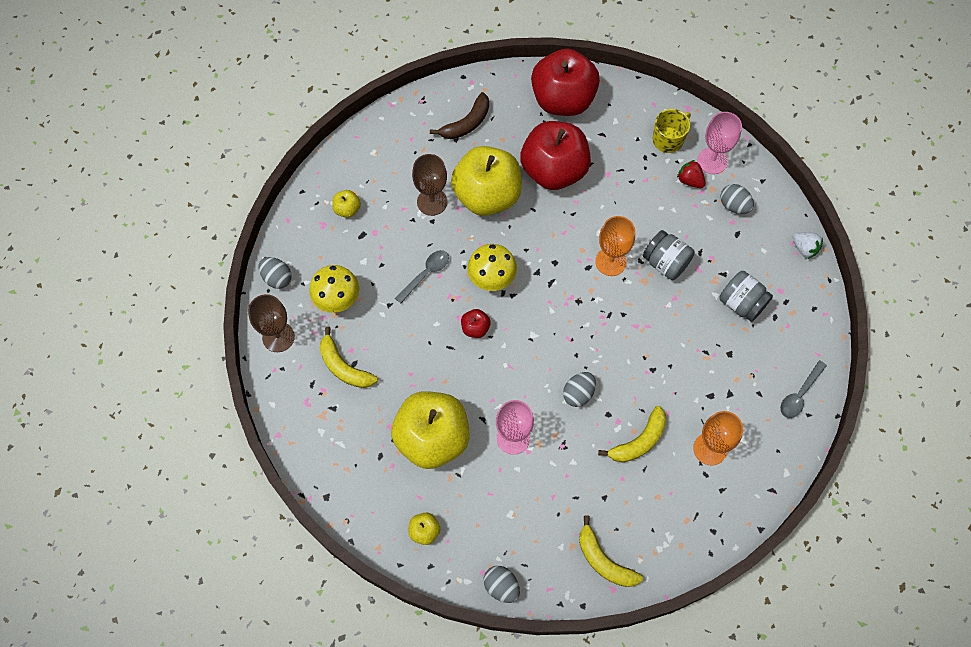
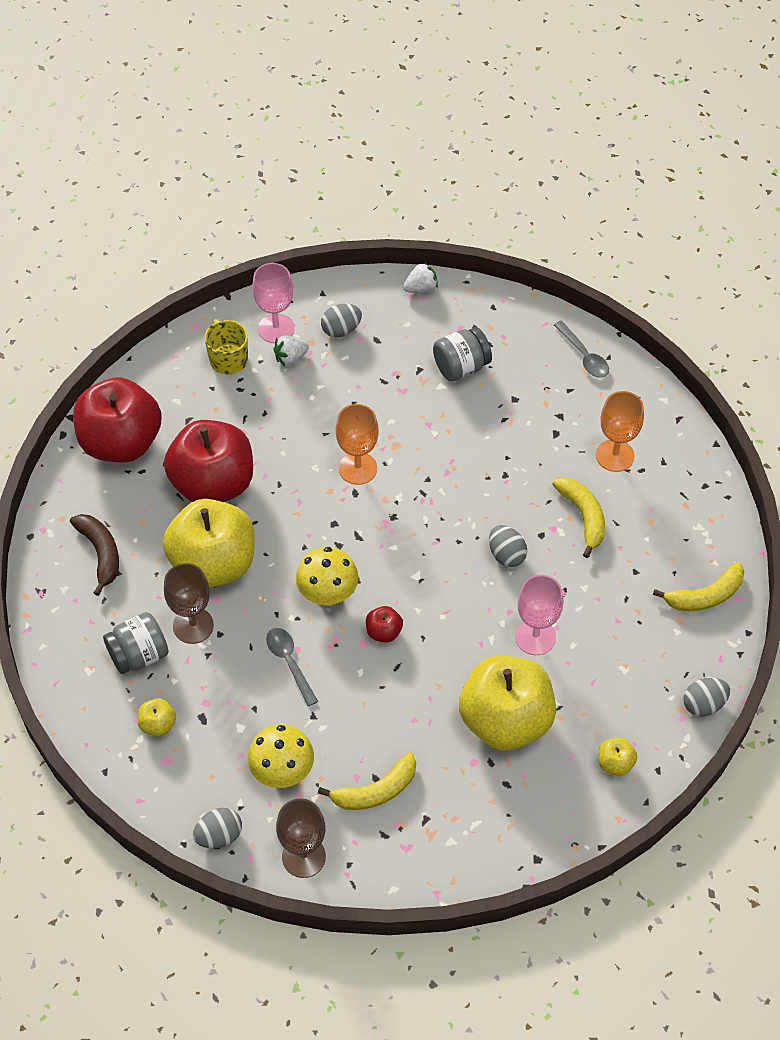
camera: 70 degrees left, 10 degrees down
grey jar [643,230,695,280] -> grey jar moved to [103,612,169,674]
red strawberry [677,160,706,188] -> white strawberry [273,336,309,366]

